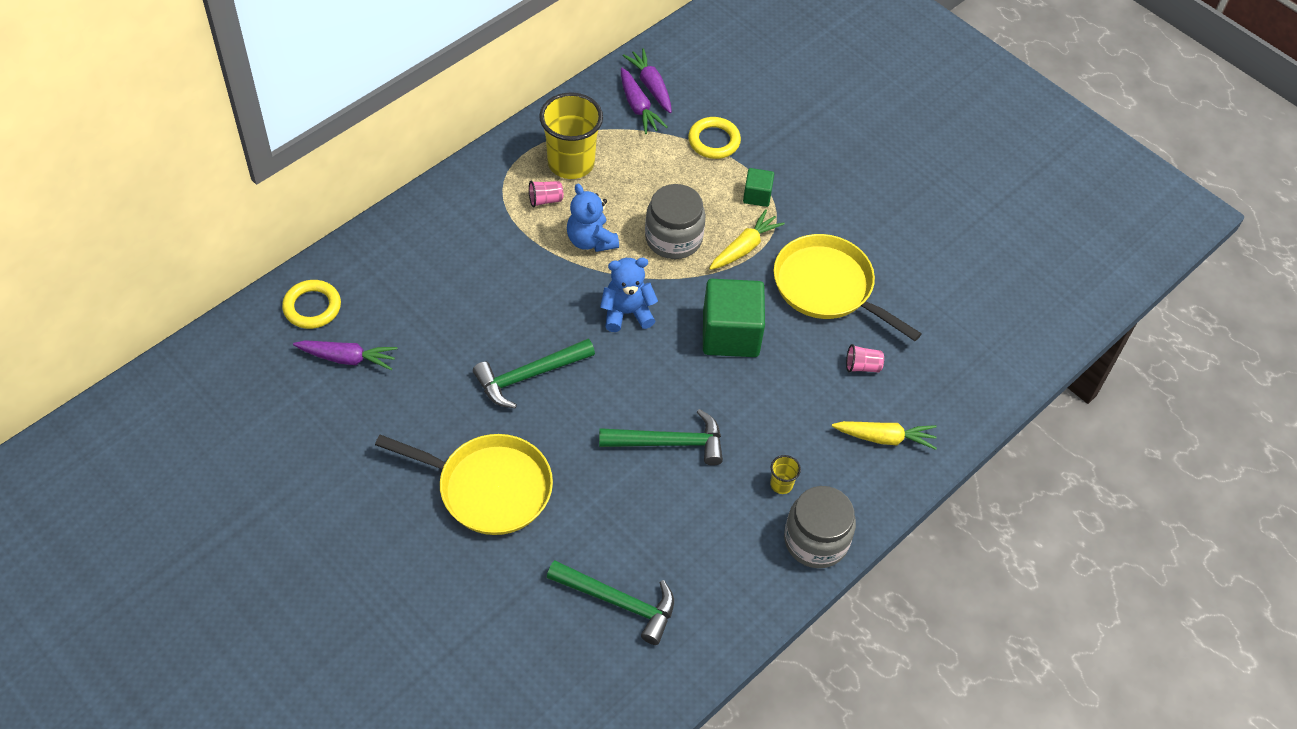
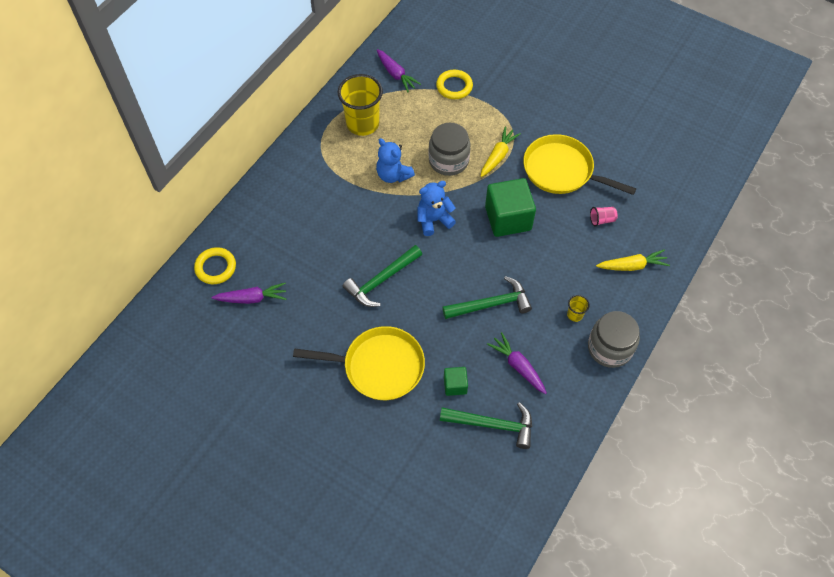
camera: 10 degrees left, 5 degrees up
pink cup [529,181,563,207] -> none
purple carrot [622,48,672,113] -> purple carrot moved to [487,332,547,394]
green cube [743,168,774,207] -> green cube moved to [444,367,468,396]

